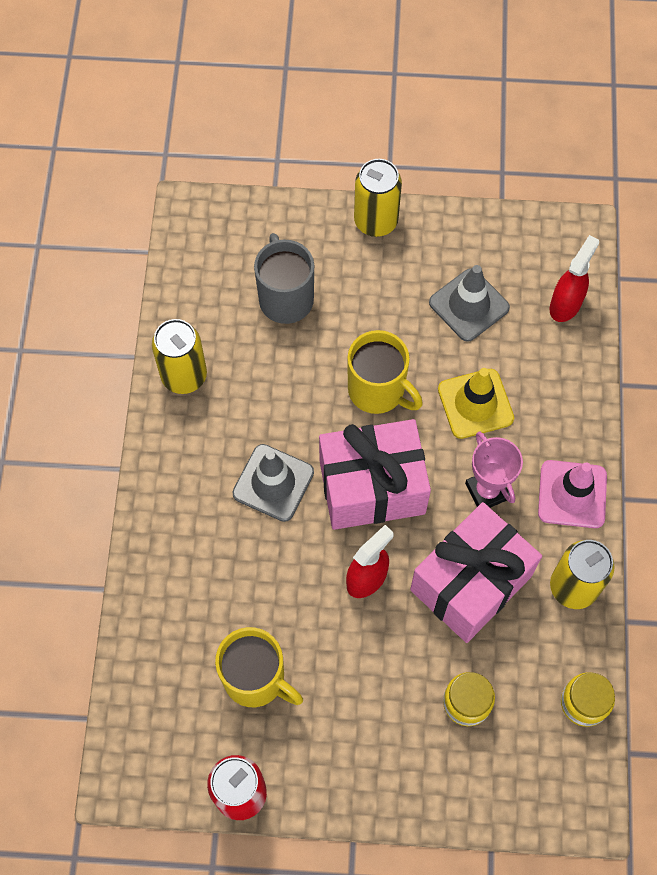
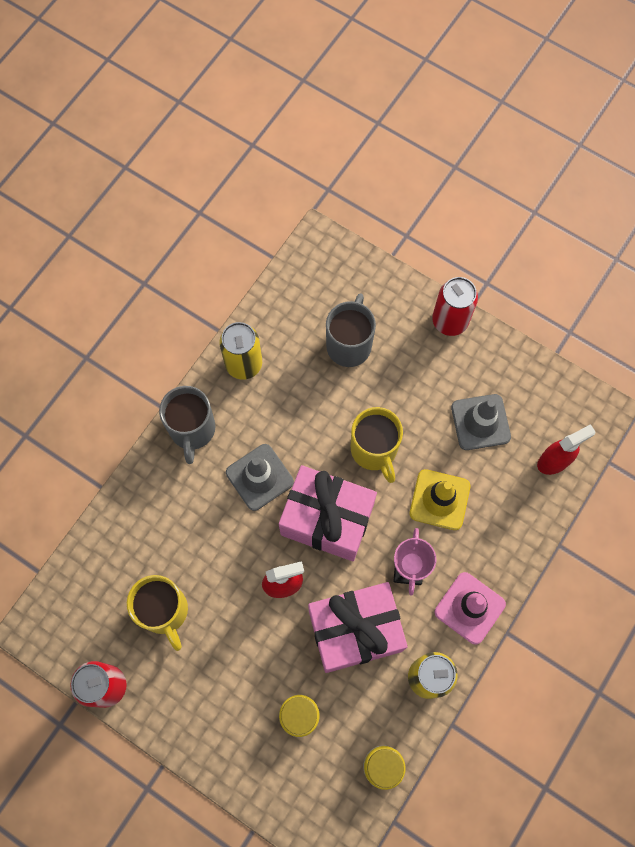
camera: 30 degrees right, 5 degrees up
yellow can [354,159,402,237] -> red can [432,277,478,336]
none -> grey mug [159,386,215,464]

